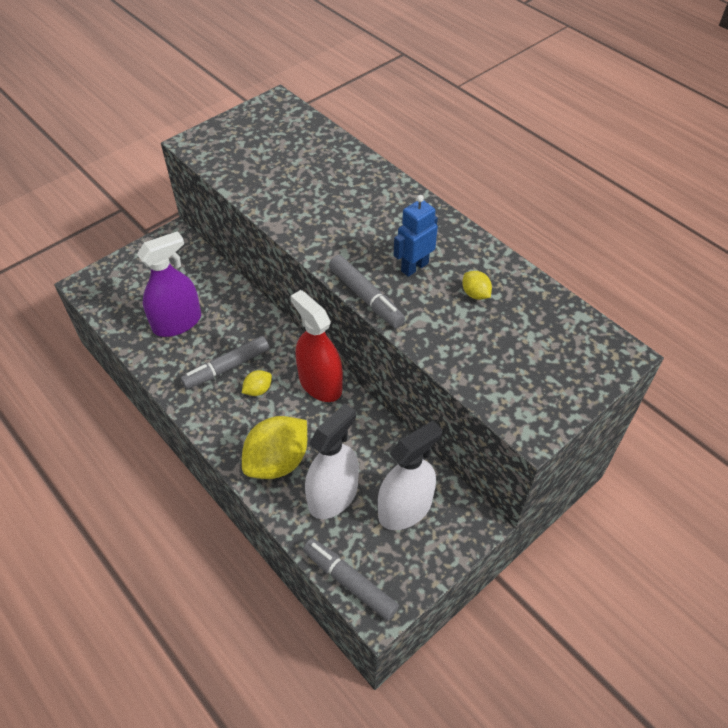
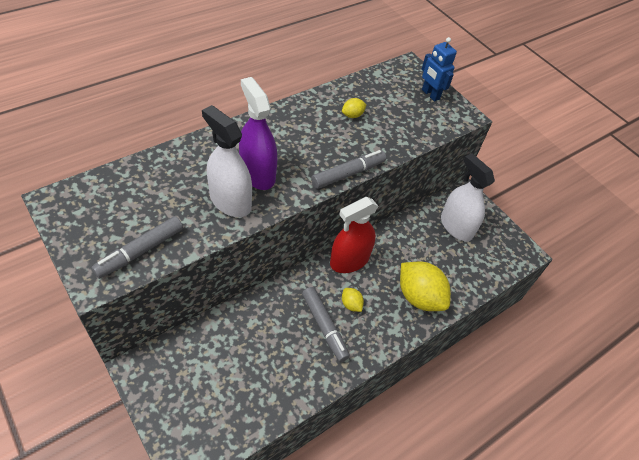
camera: 90 degrees left, 0 degrees up
purple spray bottle [137,231,201,337] -> purple spray bottle moved to [239,77,277,190]
grey marker [303,538,399,621] -> grey marker moved to [91,216,183,279]
white spray bottle [305,404,359,519] -> white spray bottle moved to [202,105,252,217]
blue robot [393,195,438,277] -> blue robot moved to [421,37,457,102]

